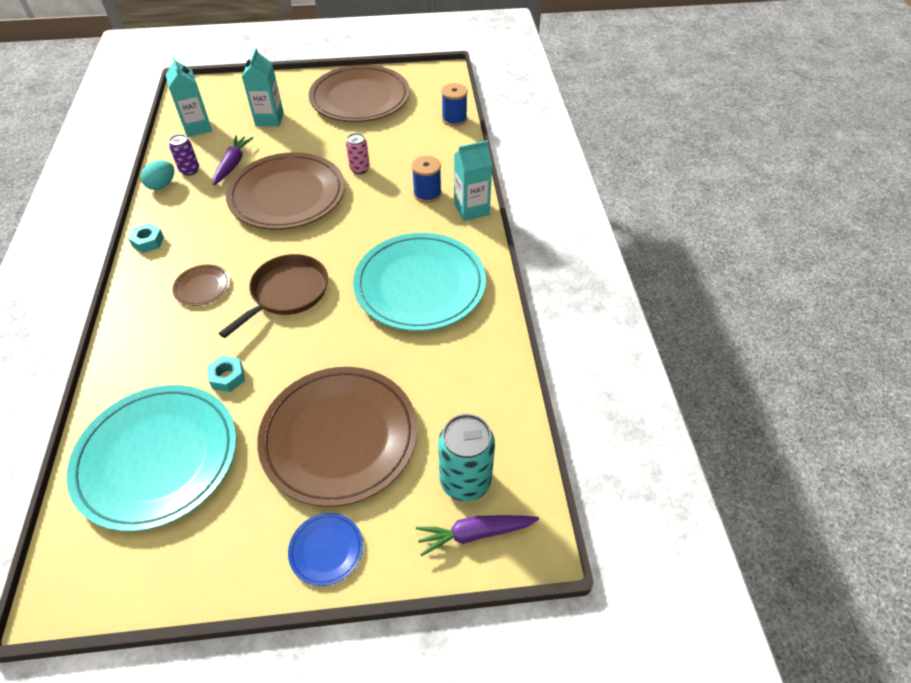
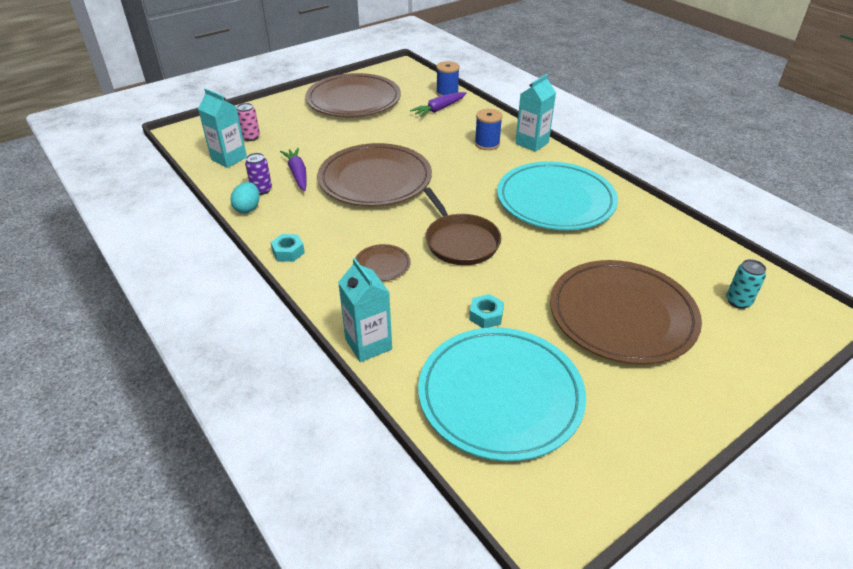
camera: 30 degrees left, 10 degrees down
brown pan [219,254,328,338] -> brown pan turned 150 degrees clockwise [424,187,501,265]
turquoise carton [242,48,284,126] -> turquoise carton moved to [338,258,392,362]
blue plate [288,513,363,586] -> none
pink can [346,133,370,174] -> pink can moved to [236,103,260,141]
purple carrot [416,515,539,556] -> purple carrot moved to [410,92,466,117]
turquoise can [438,414,495,501] -> turquoise can [726,259,766,309], size x0.57

